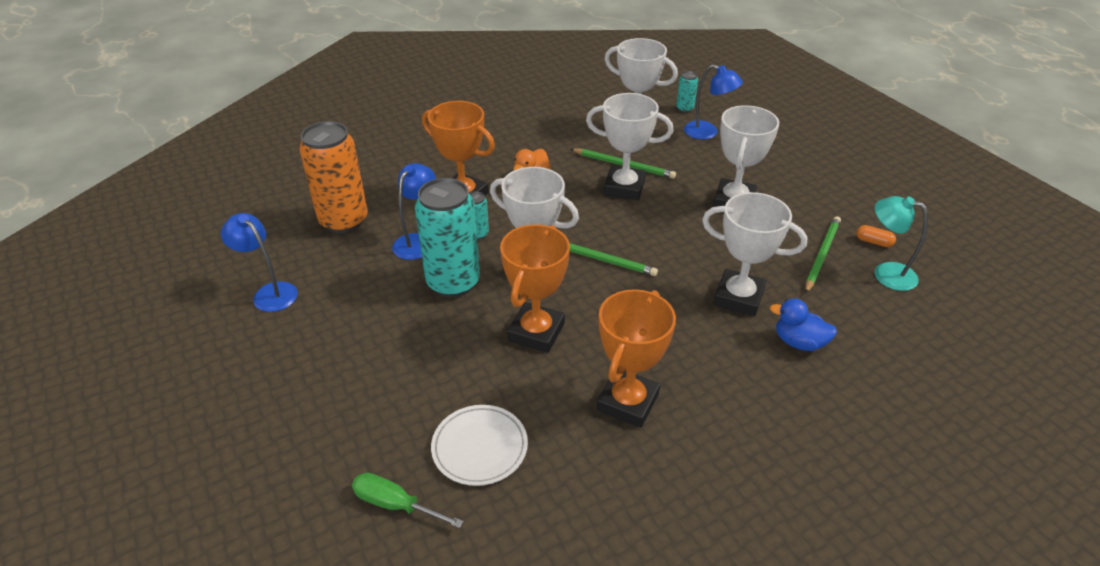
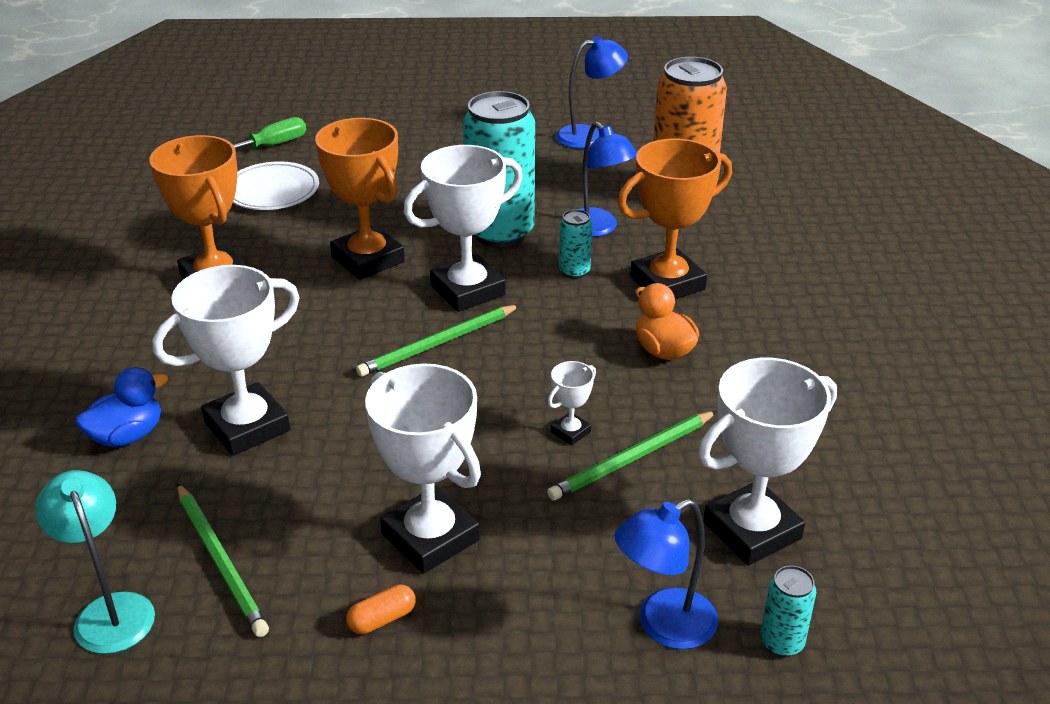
camera: 120 degrees right, 5 degrees down
white trophy [586,93,673,200] -> white trophy [548,361,596,445], size x0.45
orange capsule [857,225,896,247] -> orange capsule moved to [346,585,416,634]
turquoise lamp [874,196,928,291] -> turquoise lamp turned 90 degrees counterclockwise [35,470,155,654]

